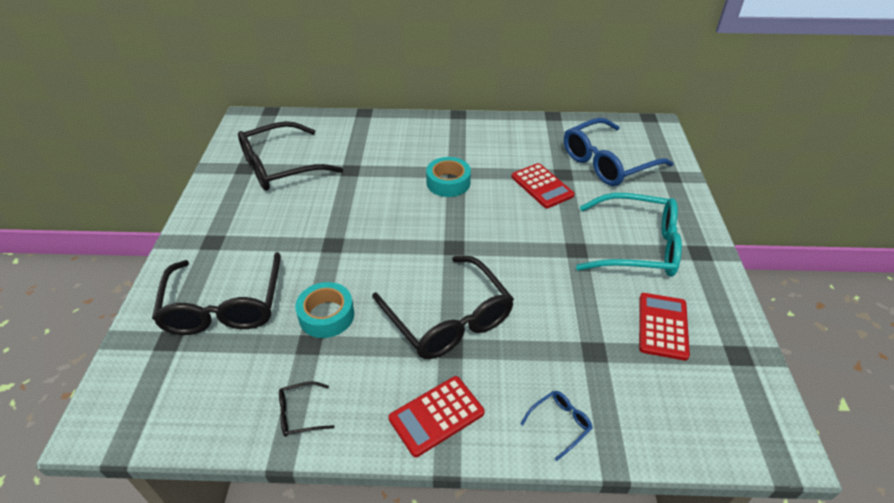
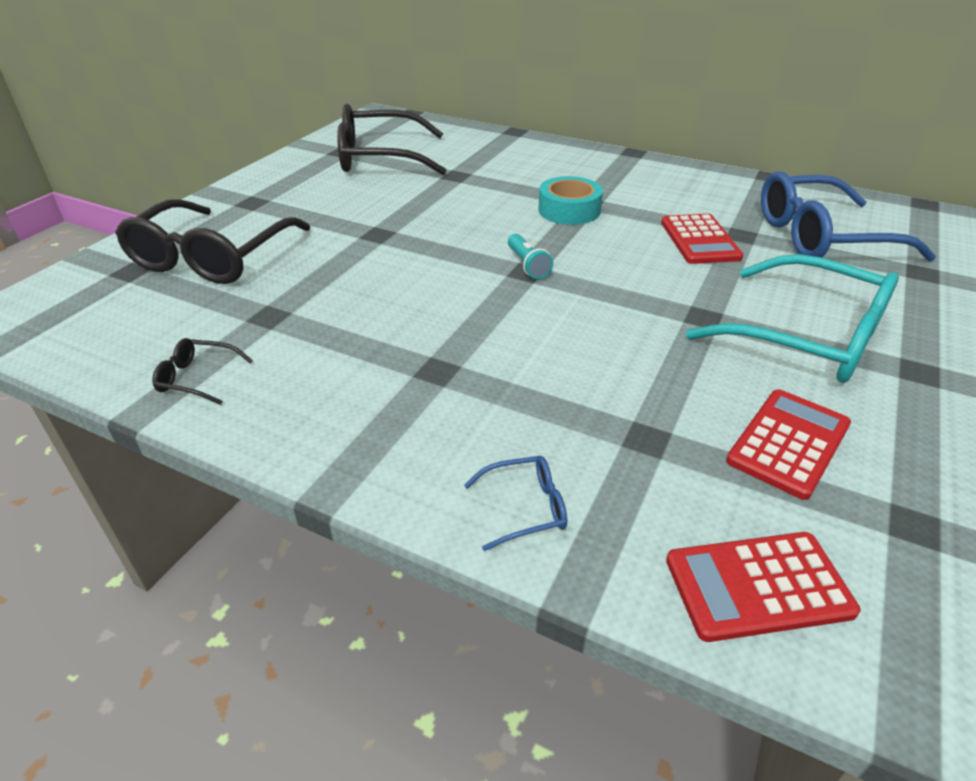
camera: 25 degrees right, 5 degrees down
turquoise tape [295,282,354,338] -> none
black glasses [372,256,514,359] -> none
red calculator [389,376,485,457] -> red calculator moved to [666,532,860,642]
none -> turquoise flashlight [508,234,553,279]

